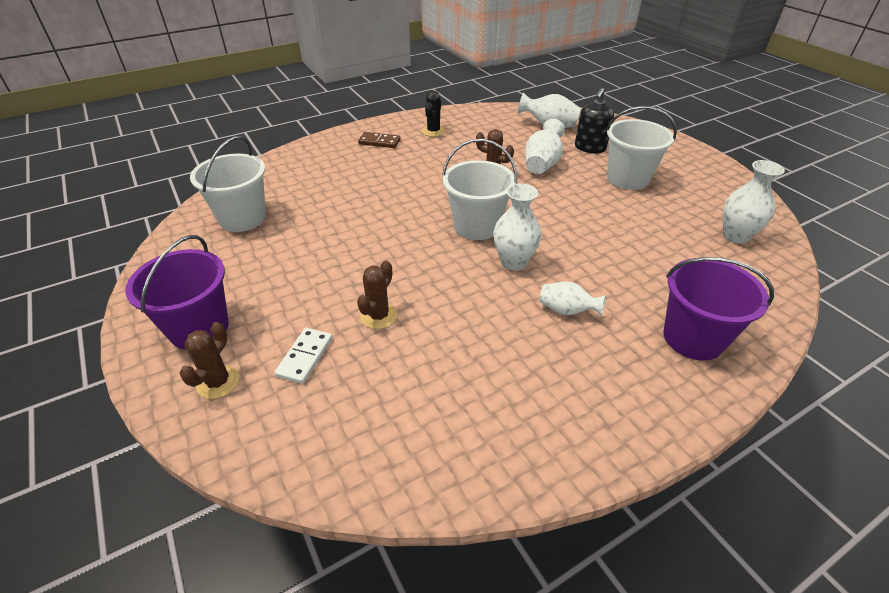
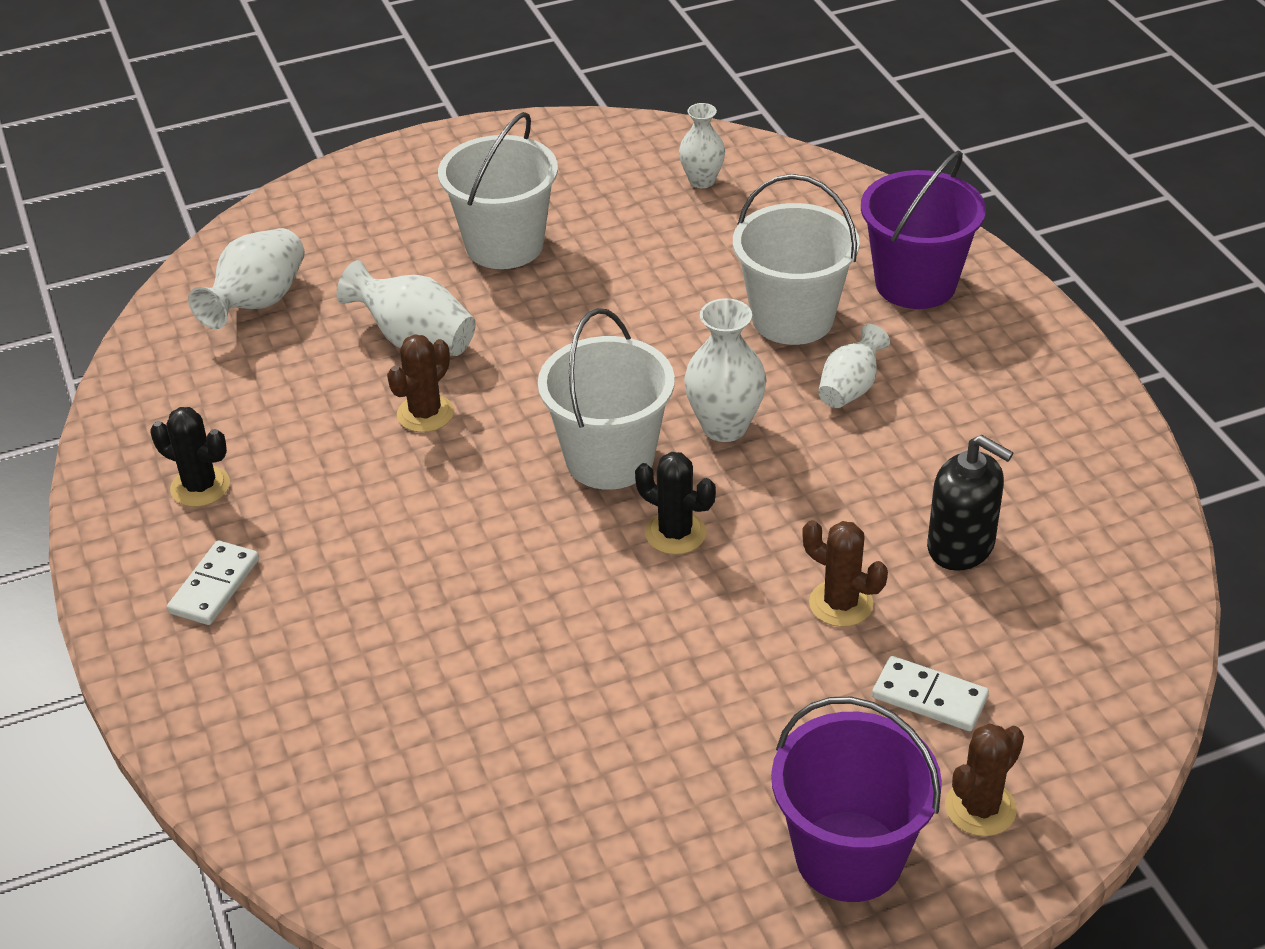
camera: 80 degrees left, 0 degrees up
brown cactus [179,322,239,399] -> brown cactus turned 75 degrees counterclockwise [945,724,1024,836]
white bucket [190,136,266,232] -> white bucket moved to [733,174,860,345]
brown domino [358,132,400,148] -> white domino [167,540,259,625]
black soap dispenser [575,88,614,153] -> black soap dispenser moved to [927,435,1013,571]
white vase [723,160,785,244] -> white vase [679,103,725,188], size x0.66
none -> black cactus [635,452,716,555]

